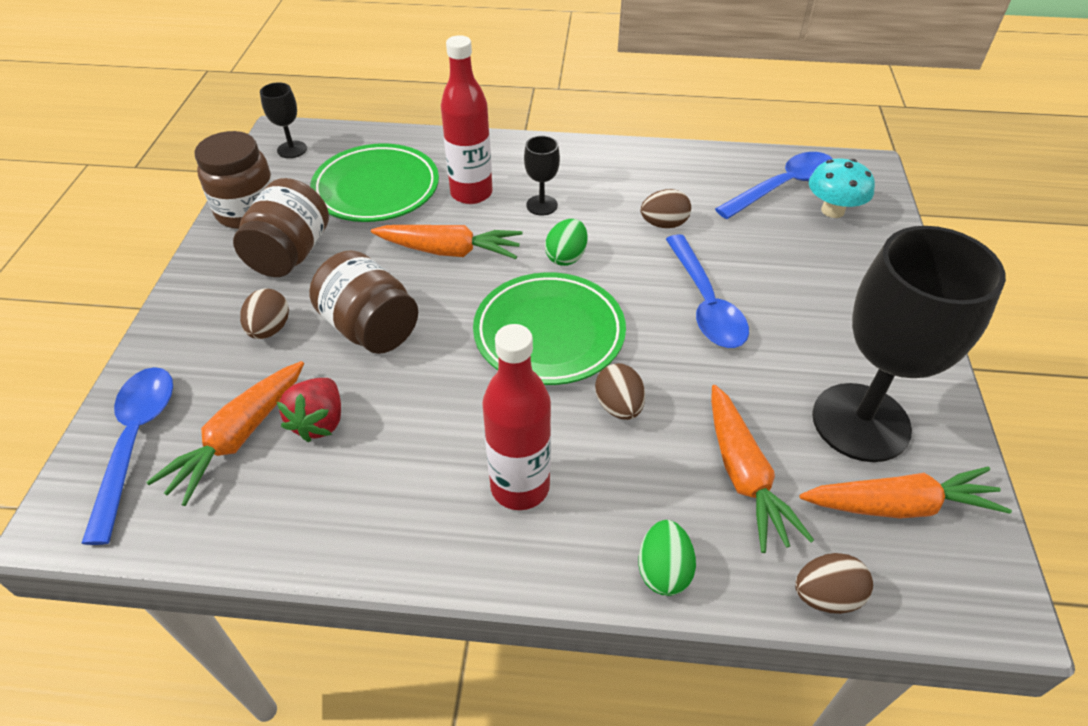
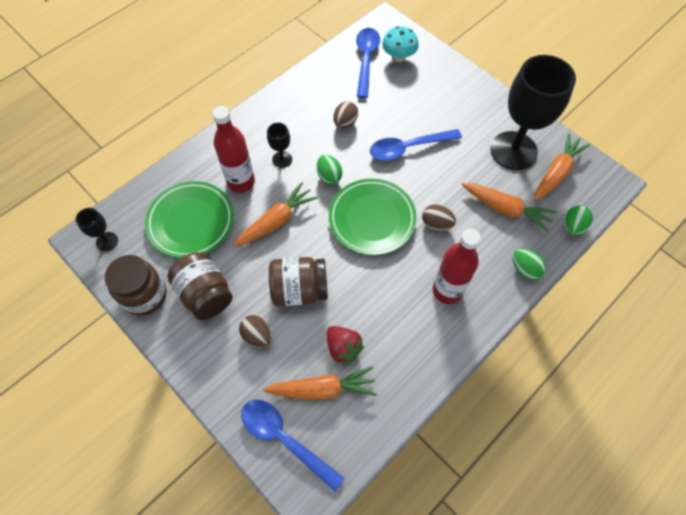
camera: 50 degrees left, 15 degrees up
orange carrot [146,361,304,506] -> orange carrot turned 75 degrees counterclockwise [263,366,377,400]
blue spoon [666,234,749,348] -> blue spoon turned 135 degrees clockwise [370,129,462,161]
brown egg [795,553,873,614] -> green egg [564,205,593,236]

